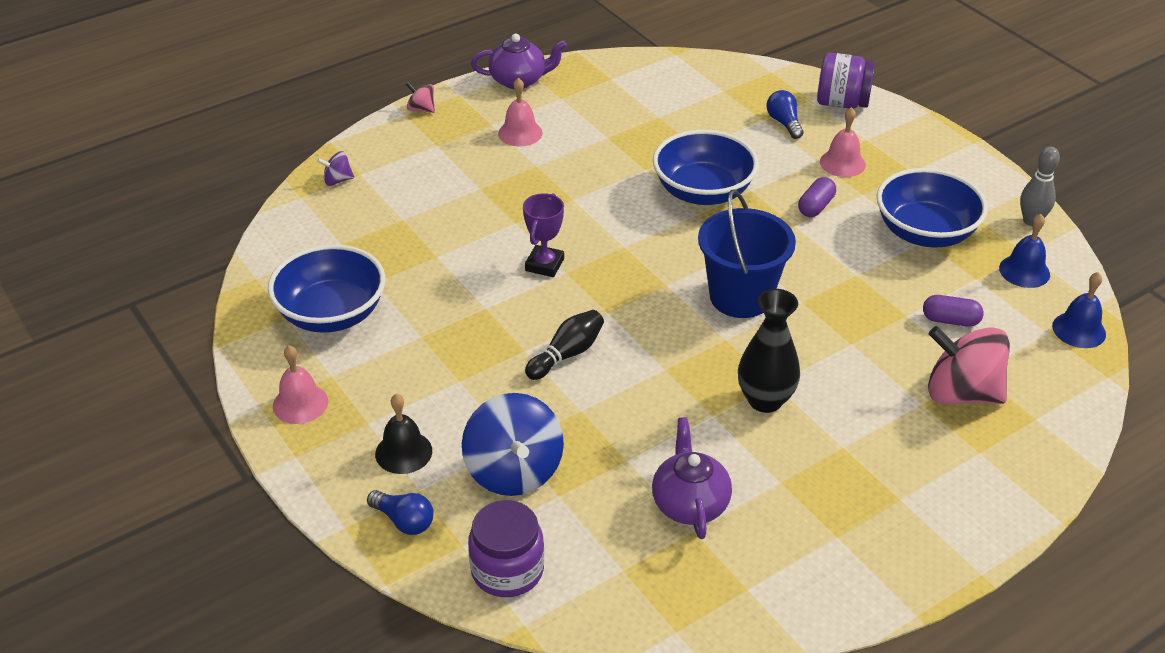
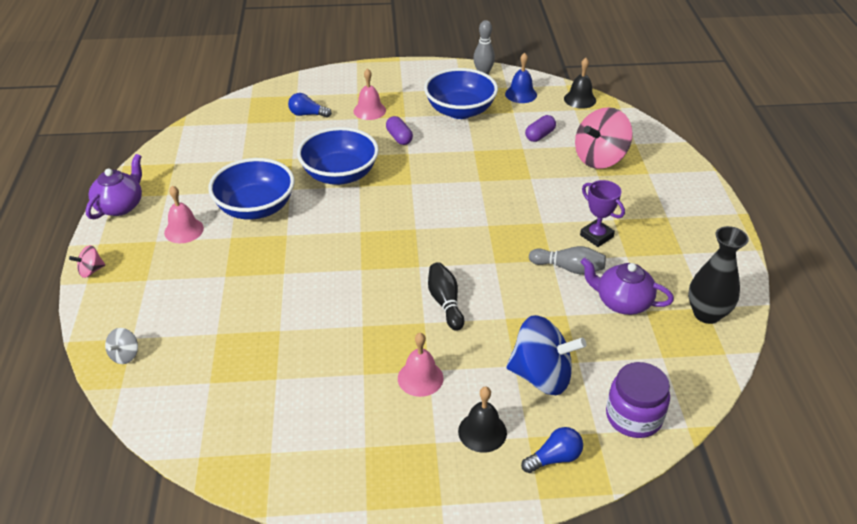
camera: 60 degrees left, 0 degrees up
blue bowl [268,244,385,333] -> blue bowl moved to [208,158,295,220]
pink bell [273,345,328,424] -> pink bell moved to [398,333,444,397]
purple spinning top [317,151,354,186] -> grey spinning top [105,328,138,364]
purple trophy [523,193,564,277] -> purple trophy moved to [580,180,625,247]
blue bucket [698,189,796,318] -> none
black vase [738,289,800,413] -> black vase moved to [688,226,749,324]
purple jar [817,53,875,109] -> none
blue bell [1052,272,1106,348] -> black bell [564,58,596,109]
none -> grey bowling pin [529,246,606,274]

